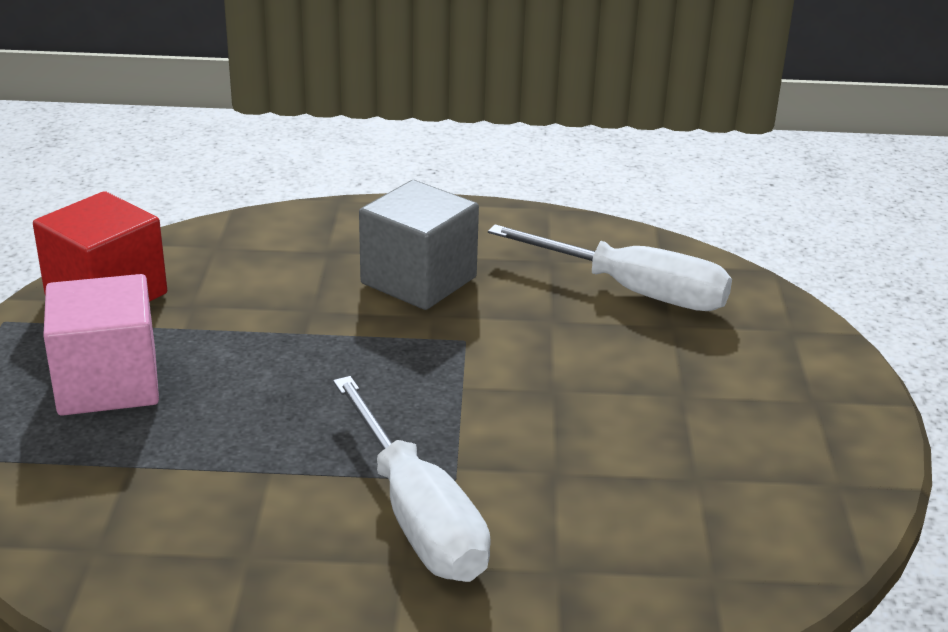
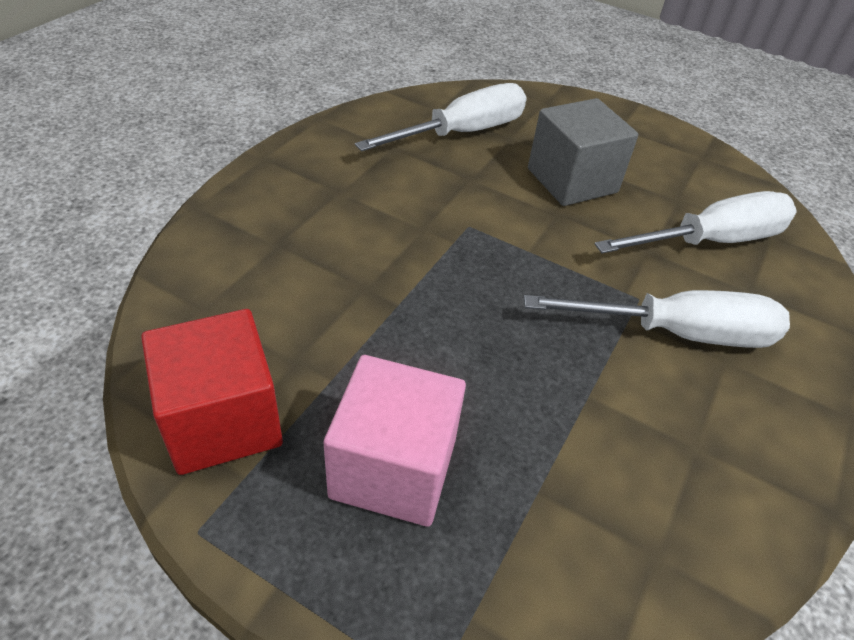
camera: 65 degrees left, 15 degrees up
grey cube [359,180,479,310] -> grey cube moved to [528,98,638,206]
none -> white screwdriver [595,191,797,253]

